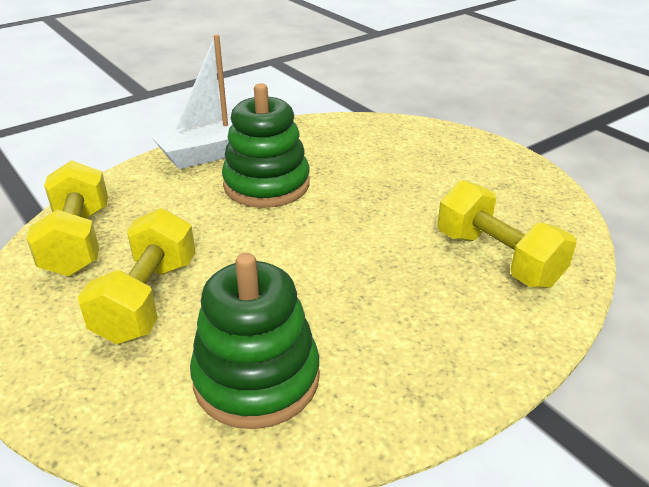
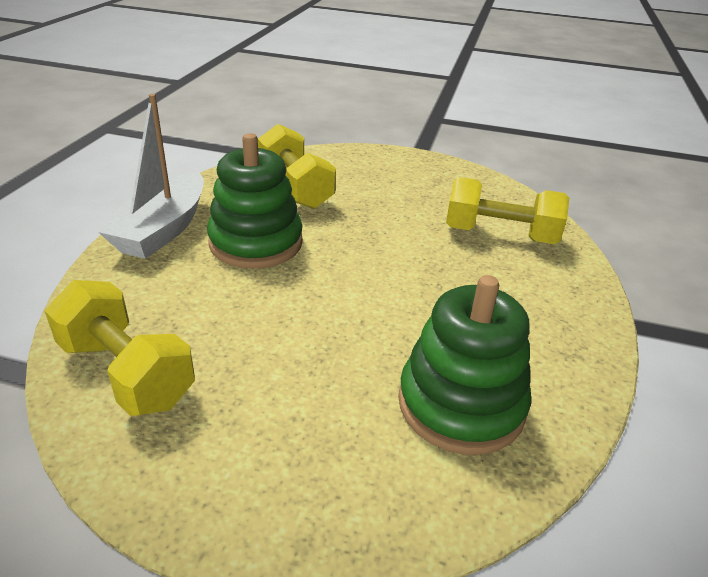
camera: 40 degrees left, 0 degrees up
yellow dumbbell [78,208,196,344] -> yellow dumbbell moved to [258,124,336,209]

